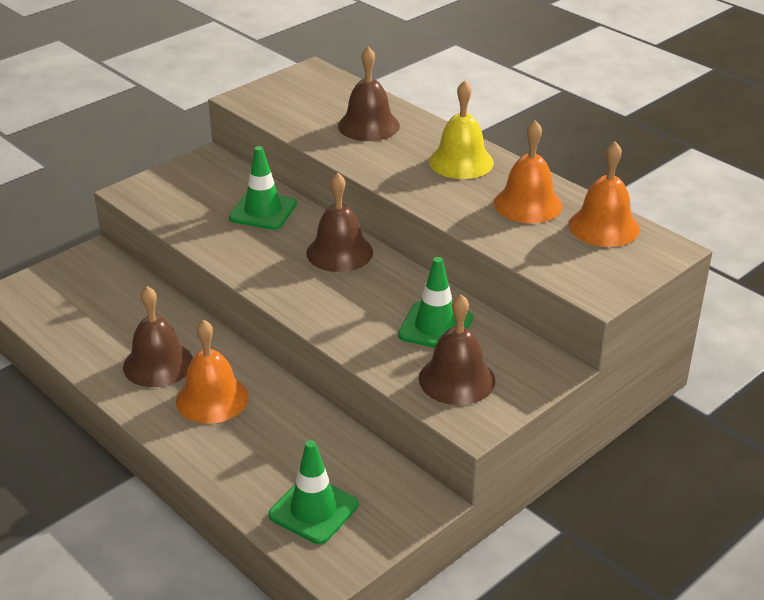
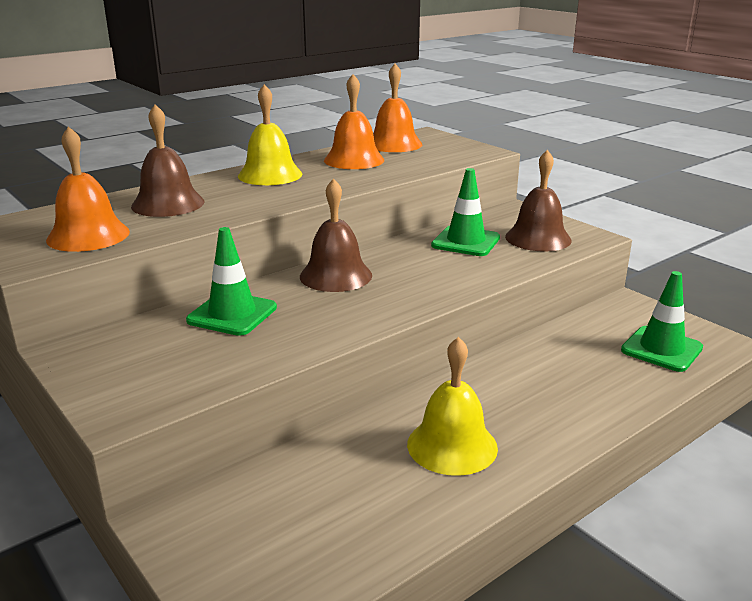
camera: 85 degrees left, 10 degrees down
brown bell [123,286,193,387] -> yellow bell [407,337,498,476]
orange bell [176,319,249,424] -> orange bell moved to [46,126,130,252]

